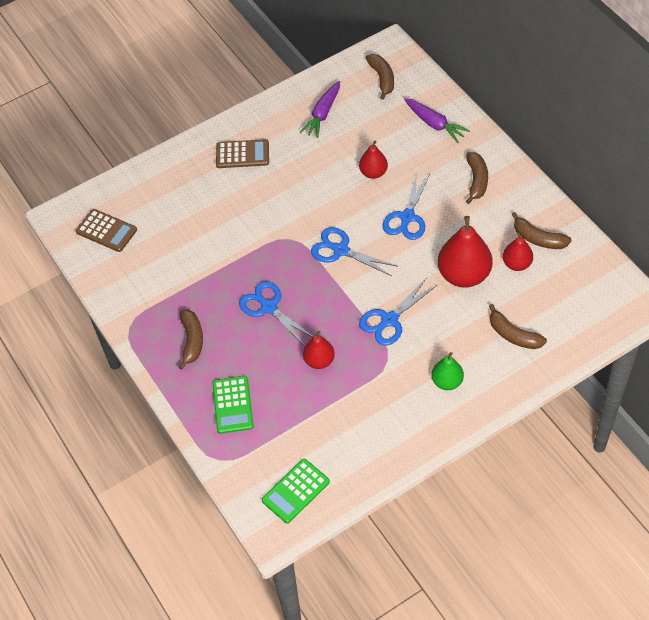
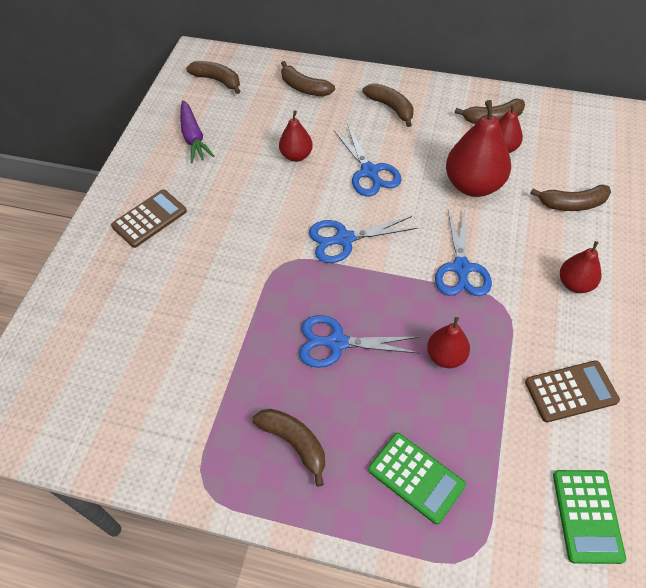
camera: 45 degrees left, 0 degrees up
brown calculator [76,209,137,252] -> brown calculator moved to [525,360,620,423]
purple carrot [404,98,470,143] -> brown banana [281,61,335,96]
green pear [431,352,464,390] -> red pear [560,241,602,293]

